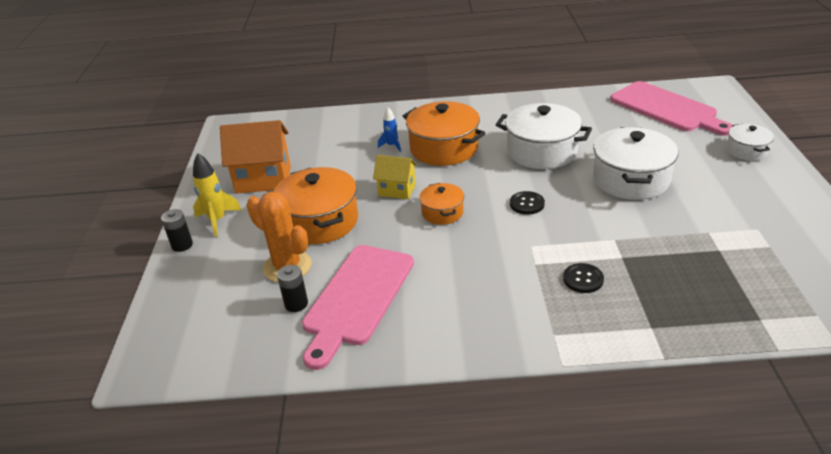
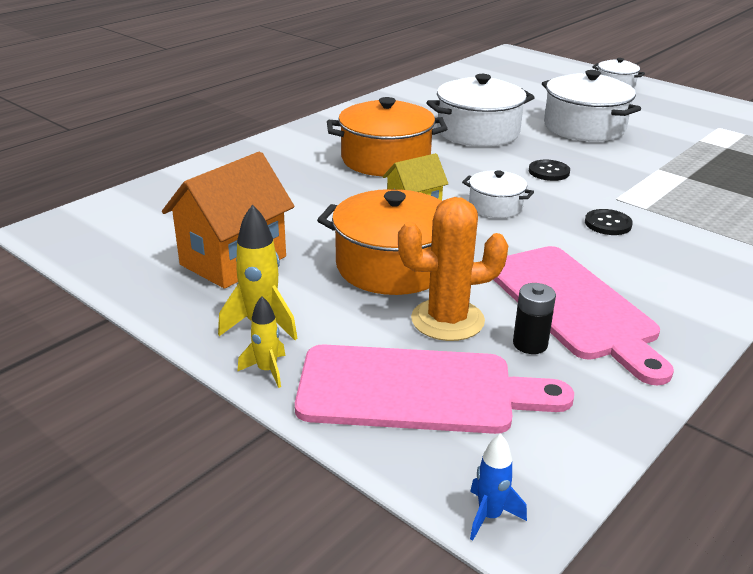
camera: 50 degrees left, 5 degrees down
black battery [161,209,193,252] -> yellow rocket [237,296,286,388]
blue rocket [378,107,401,152] -> blue rocket moved to [470,434,527,541]
orange pot [419,183,464,225] -> white pot [462,170,534,218]
black button [563,263,604,293] -> black button moved to [585,209,633,235]
pink cutting board [610,81,732,136] -> pink cutting board moved to [295,344,574,434]

